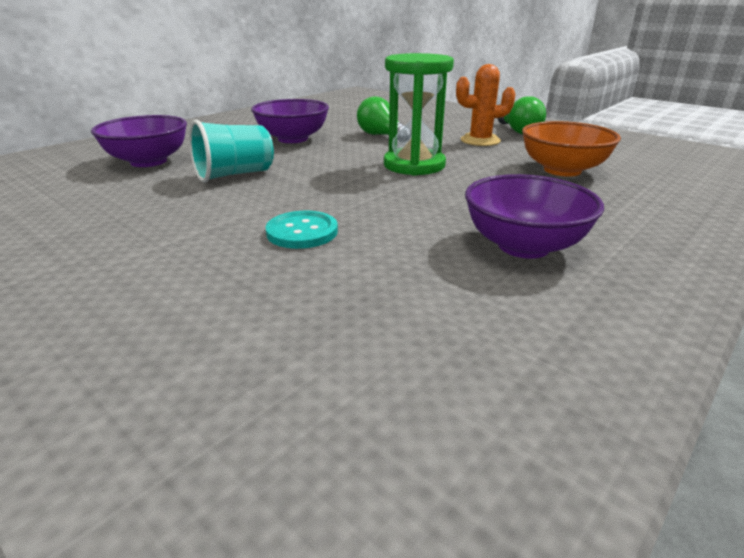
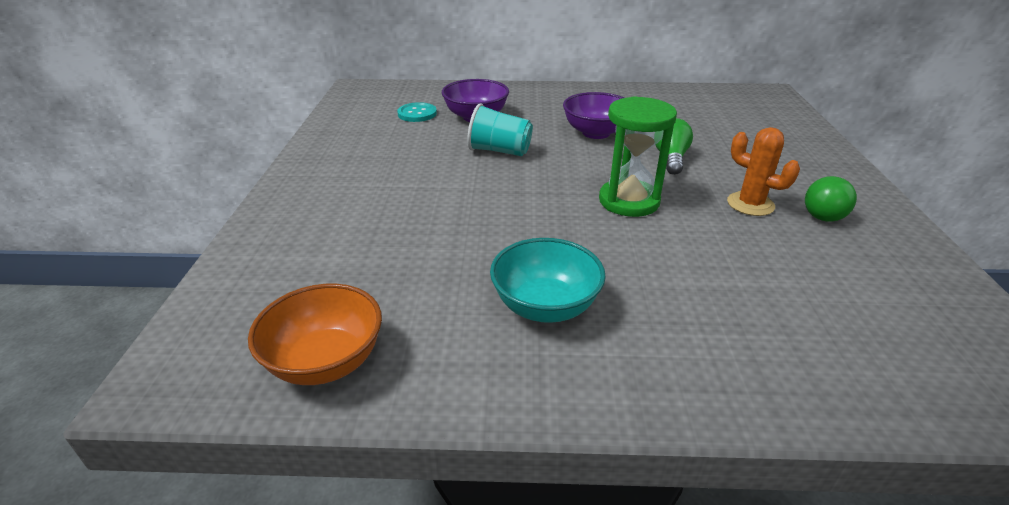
camera: 50 degrees right, 5 degrees up
turquoise button [265,211,338,249] -> turquoise button moved to [397,102,437,122]
purple bowl [465,174,604,259] -> turquoise bowl [490,238,606,323]
orange bowl [522,121,621,177] -> orange bowl moved to [248,284,382,385]

